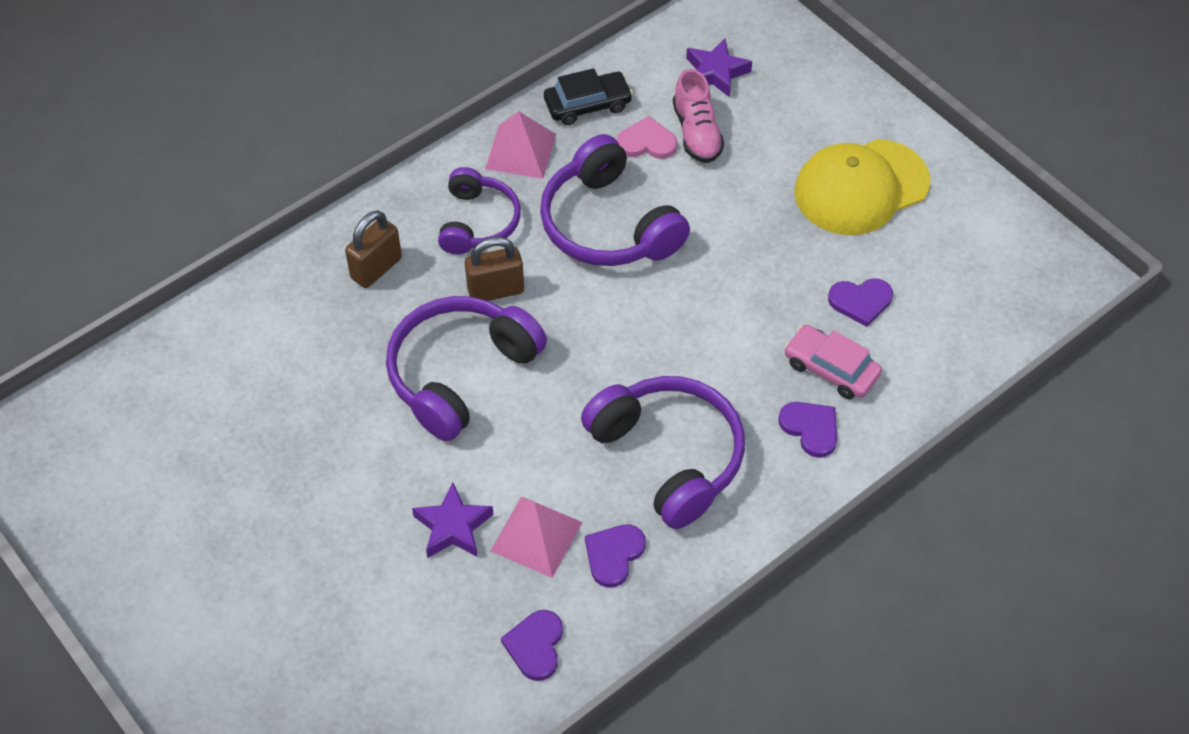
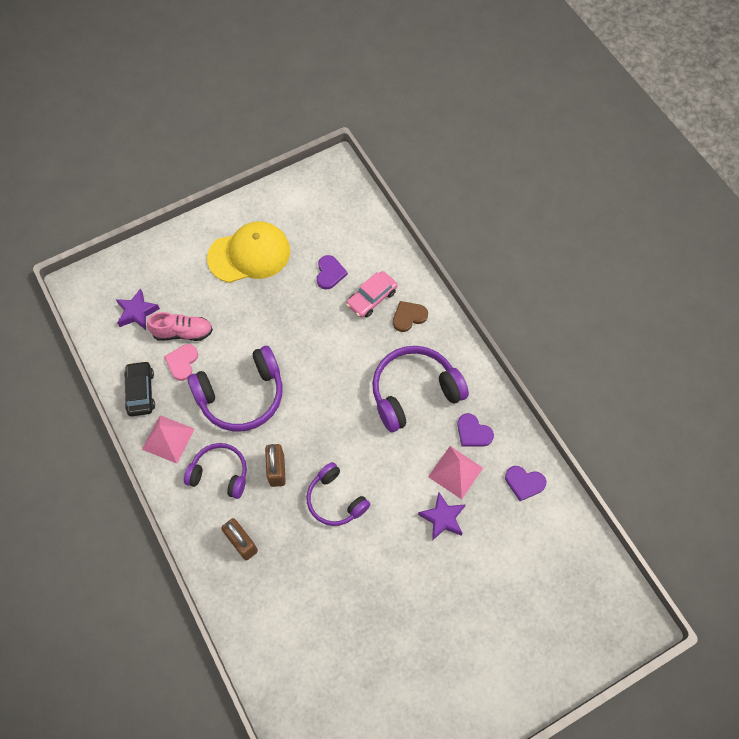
camera: 80 degrees left, 10 degrees up
purple headphones [386,296,547,441] -> purple headphones [307,462,370,526], size x0.64
purple heart [778,402,837,458] -> brown heart [393,301,428,332]
yellow cap [794,139,931,235] -> yellow cap turned 90 degrees counterclockwise [207,221,290,283]

